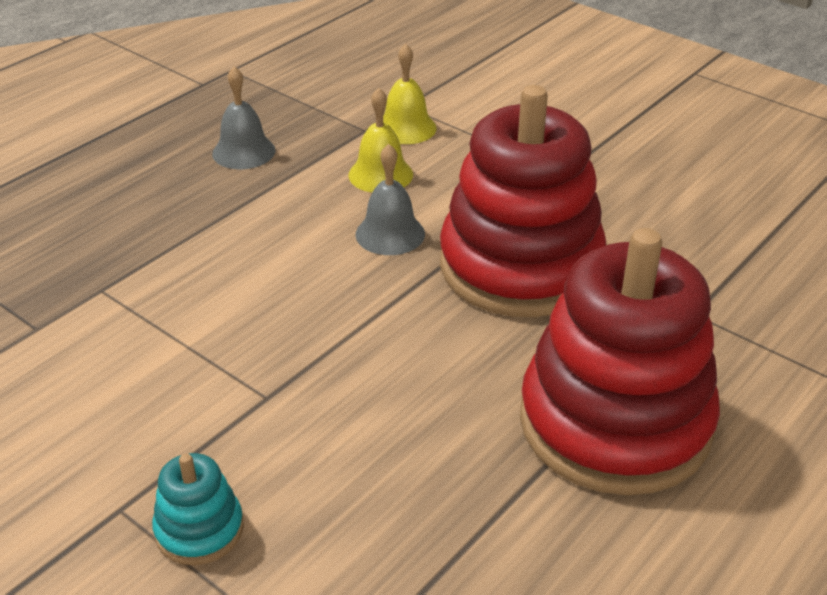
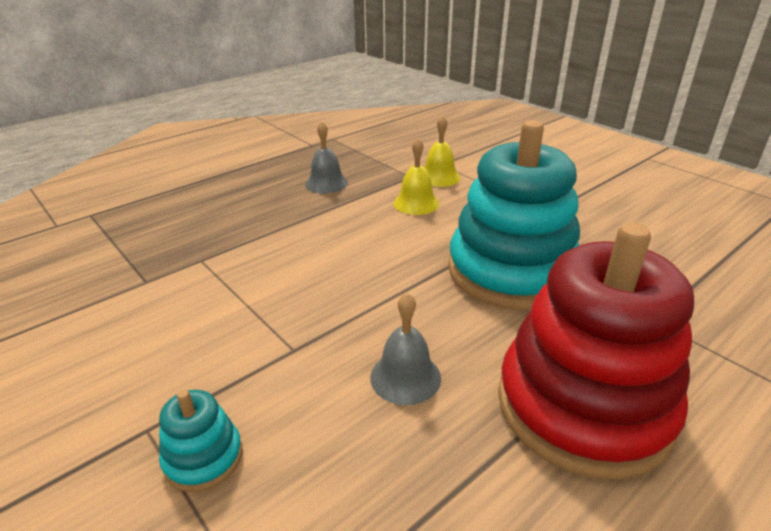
camera: 10 degrees right, 5 degrees down
grey bell [356,144,425,255] -> grey bell moved to [370,293,441,405]
red stacking toy [440,85,606,317] -> turquoise stacking toy [448,120,580,310]

